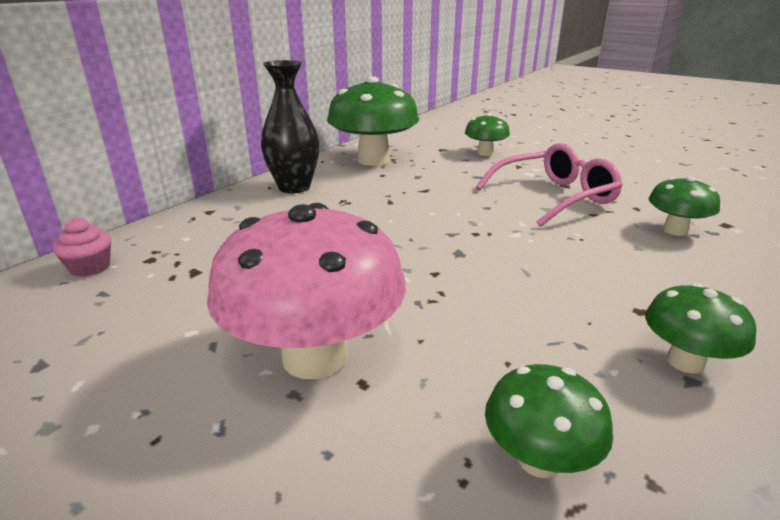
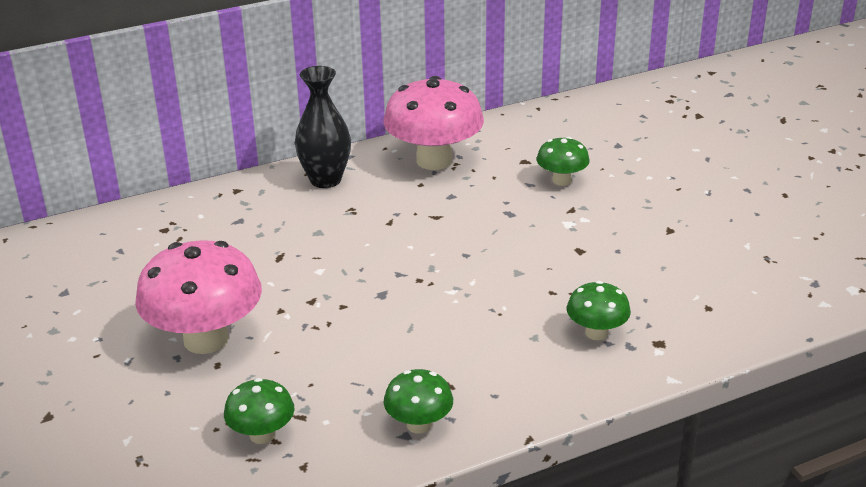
camera: 30 degrees right, 5 degrees up
pink cupcake [53,218,111,277] -> none
green mushroom [327,76,419,166] -> pink mushroom [383,76,484,170]
pink glasses [476,143,623,227] -> none

